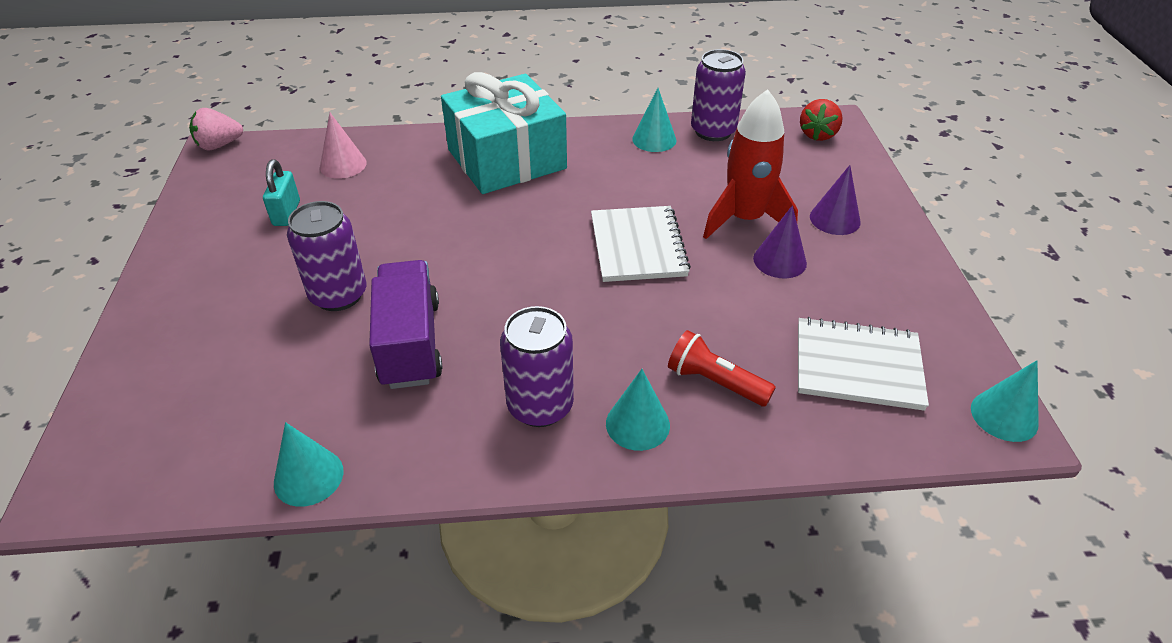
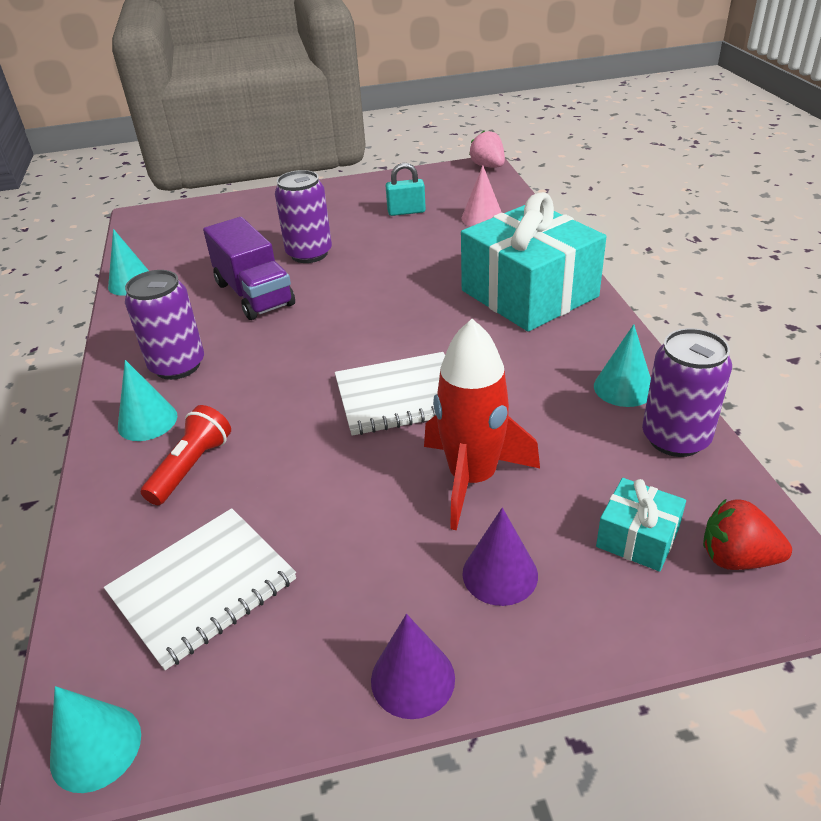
camera: 85 degrees right, 5 degrees down
purple truck [369,260,443,389] -> purple truck turned 75 degrees clockwise [203,217,295,320]
purple cone [753,205,807,278] -> purple cone moved to [371,614,455,719]
white notebook [798,317,929,411] -> white notebook turned 45 degrees clockwise [104,508,296,670]
none -> turquoise gift [596,478,686,572]

